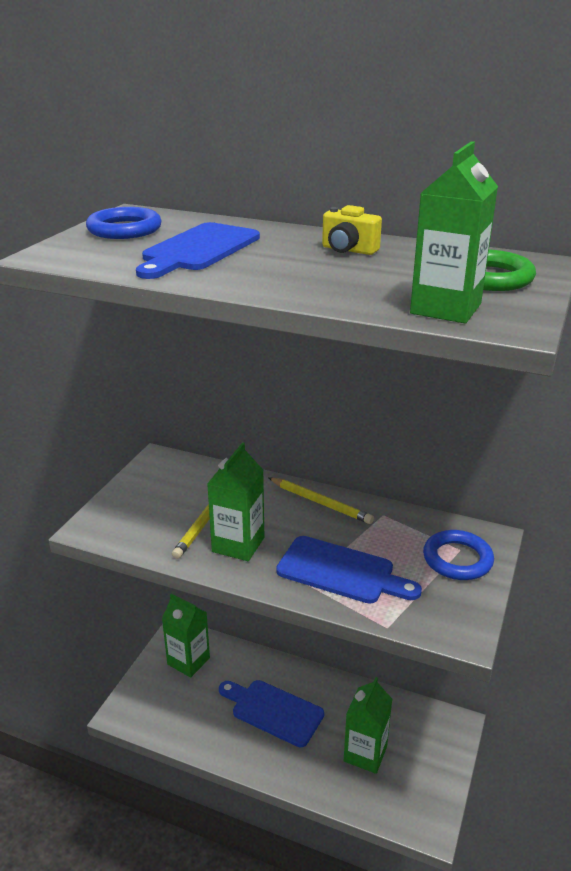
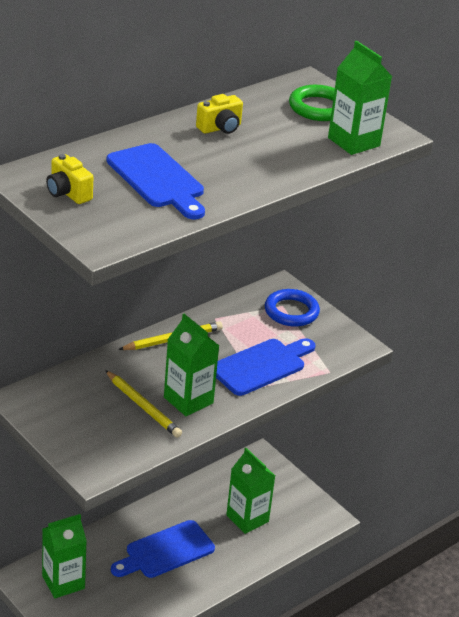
camera: 65 degrees left, 5 degrees up
blue ring [86,207,162,239] -> yellow camera [46,154,93,204]

